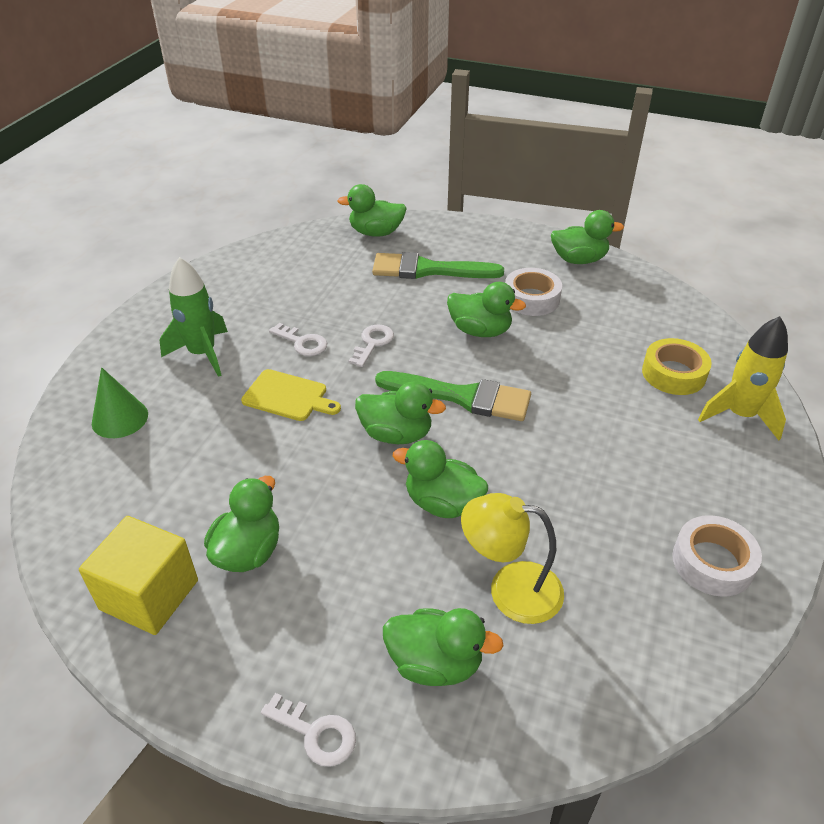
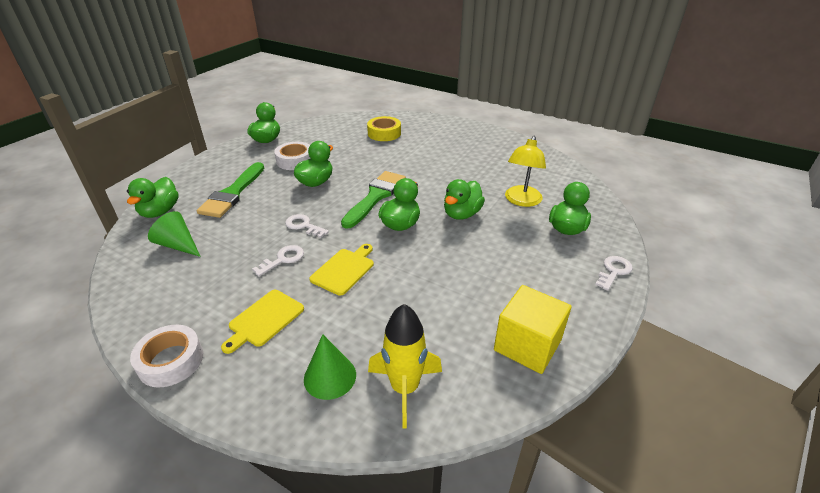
camera: 80 degrees left, 5 degrees down
green rocket [159,257,228,377] -> yellow cutting board [221,290,304,354]
green duck [204,476,279,572] -> none
white tape [672,515,762,597] -> white tape moved to [130,325,203,388]
yellow rocket [698,316,788,440] -> yellow rocket moved to [368,304,442,429]
none -> green cone [148,211,201,257]

